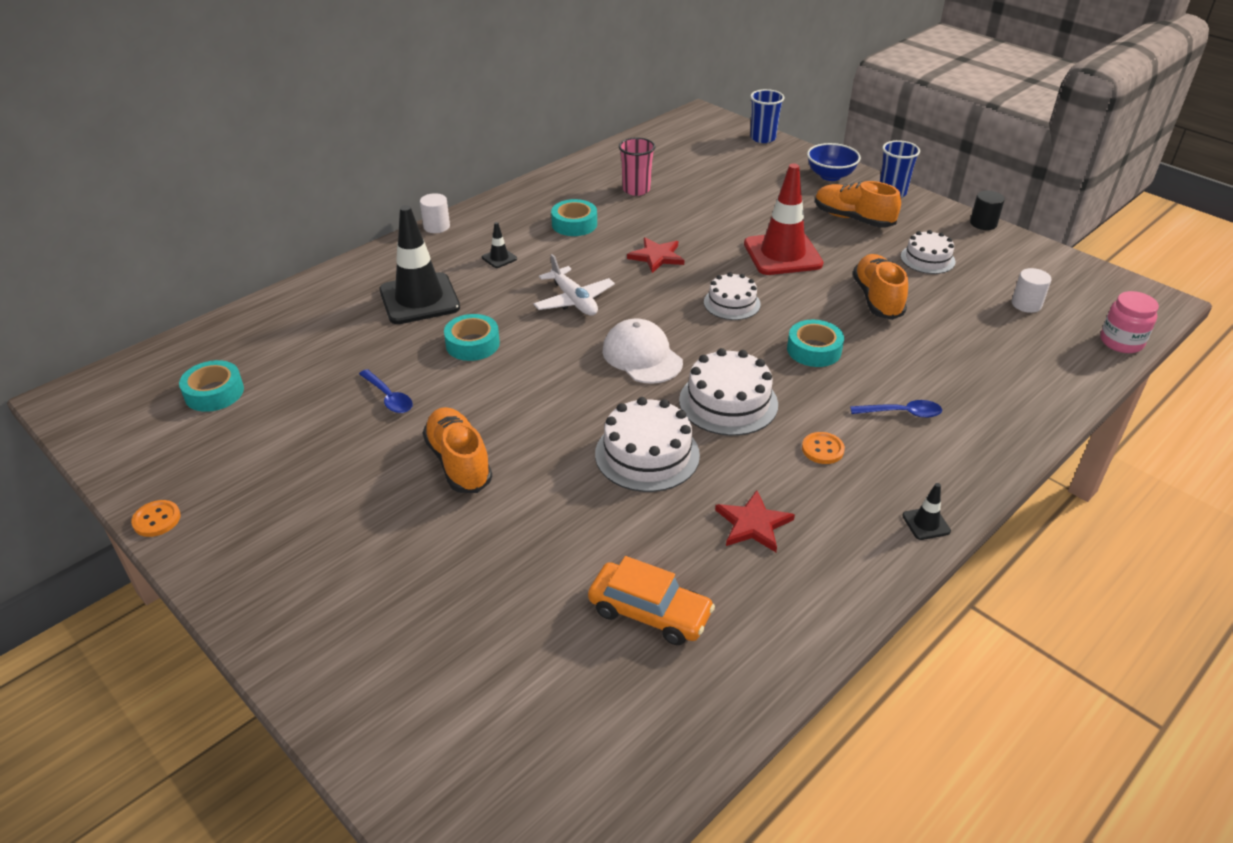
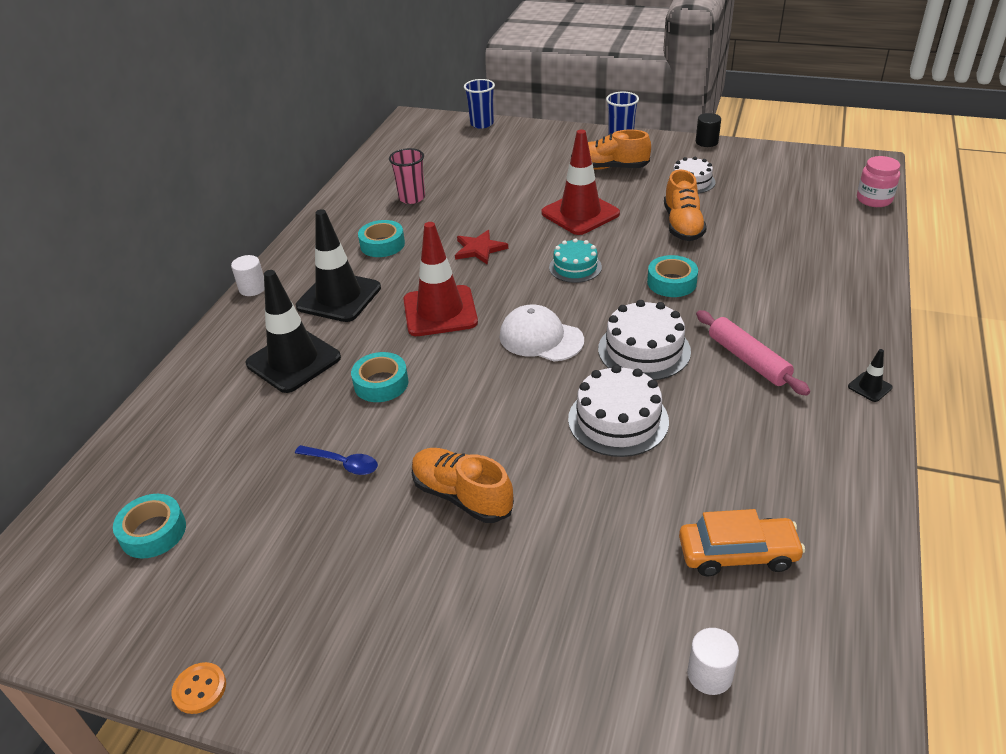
camera: 25 degrees left, 0 degrees up
black traffic cone [482,222,517,268] -> black traffic cone [296,209,381,322], size x2.42
white plane [533,254,615,316] -> red traffic cone [403,222,478,336]
white cake [704,272,761,320] -> turquoise cake [549,238,602,283]
red star [715,490,795,552] -> none
orange button [802,432,845,464] -> pink rolling pin [696,310,810,396]
blue bowl [807,143,861,181] -> none
blue spoon [850,400,942,418] -> none
orange shoe [853,254,908,320] -> orange shoe turned 150 degrees counterclockwise [664,169,707,241]
white cylinder [1012,268,1051,313] -> white cylinder moved to [687,628,739,695]

